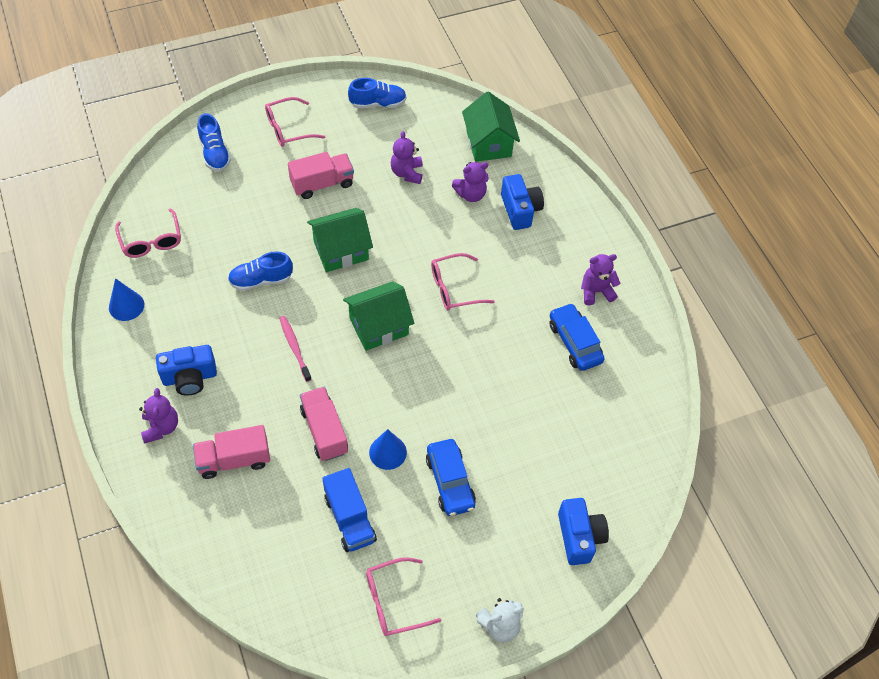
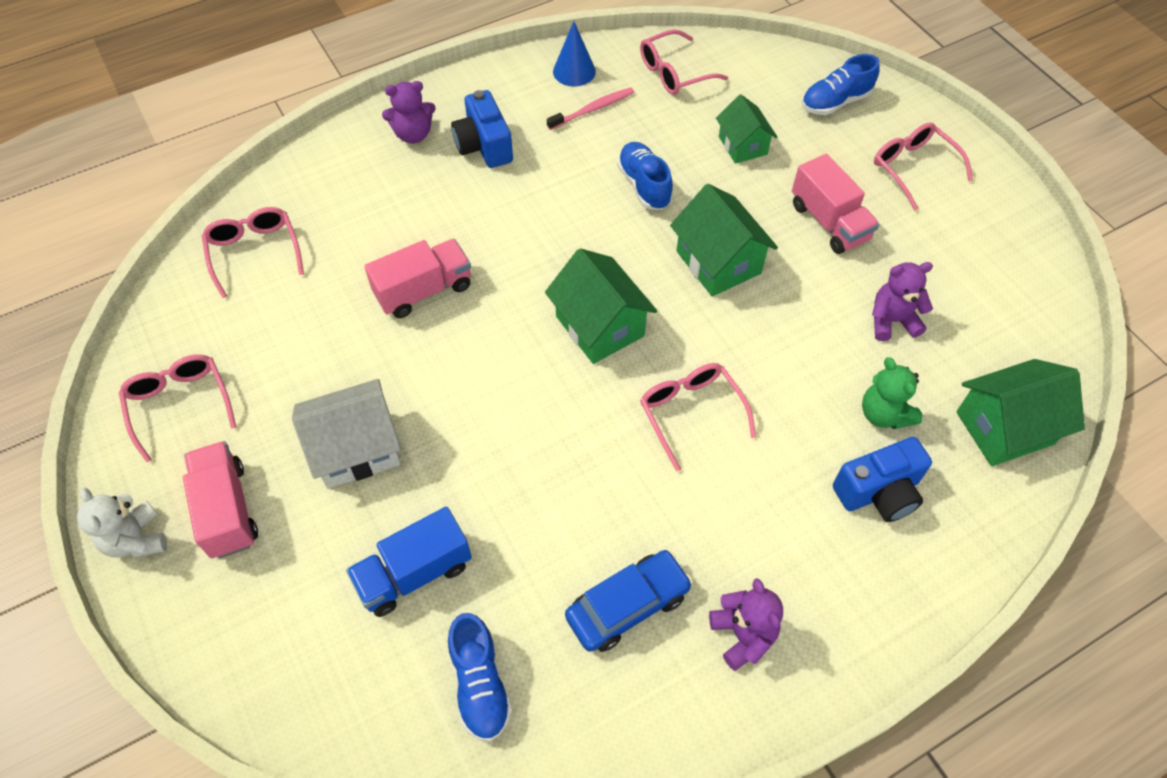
camera: 85 degrees right, 0 degrees up
pink truck [193,425,270,479] -> pink truck moved to [183,441,258,558]
pink toothbrush [279,316,312,382] -> pink toothbrush moved to [547,87,634,130]
blue truck [323,468,377,552] -> blue truck moved to [346,506,472,617]
blue shoe [348,78,407,108] -> blue shoe moved to [448,613,512,742]
blue cone [369,429,407,470] -> none
blue car [426,439,476,516] -> white house [292,379,401,489]
purple teddy bear [452,162,489,202] -> green teddy bear [862,357,923,429]
blue camera [558,498,609,565] -> none
none -> pink glasses [202,207,304,298]
none -> green house [716,94,777,163]

